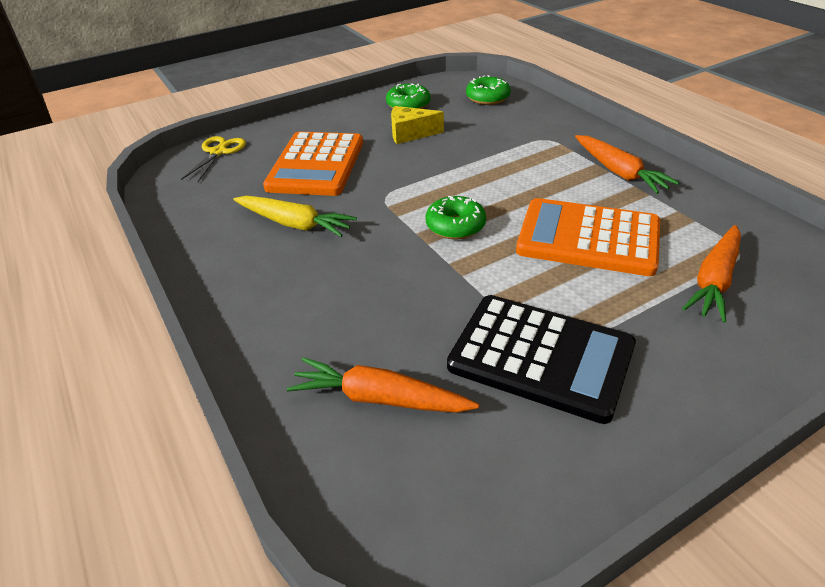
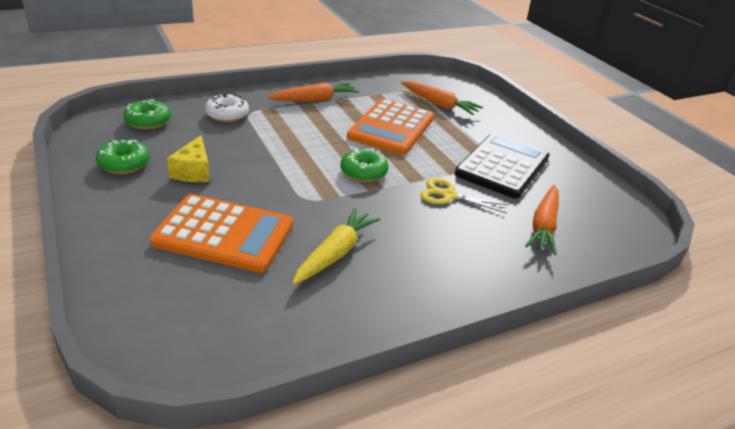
camera: 90 degrees left, 5 degrees down
yellow scissors [181,136,246,182] -> yellow scissors moved to [420,178,509,213]
none -> white donut [205,93,249,122]

